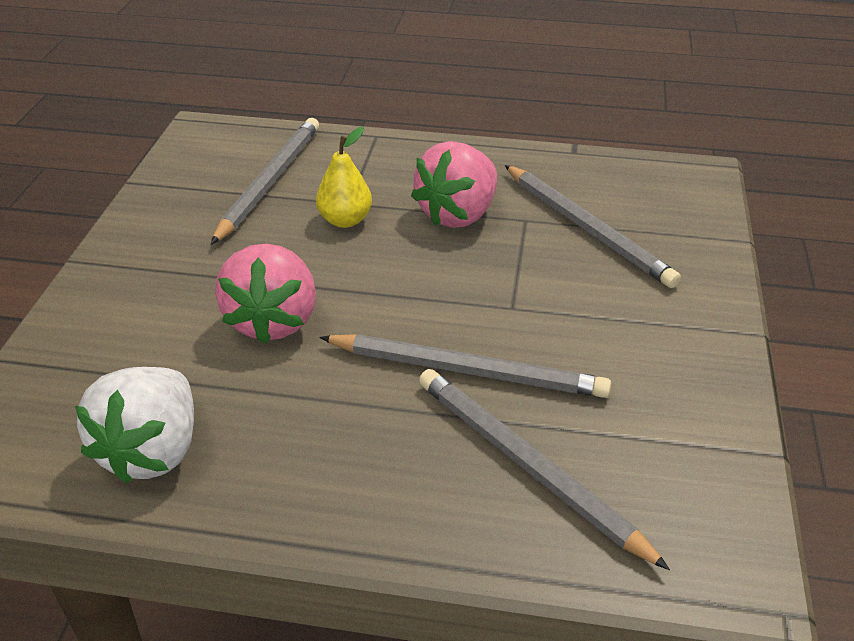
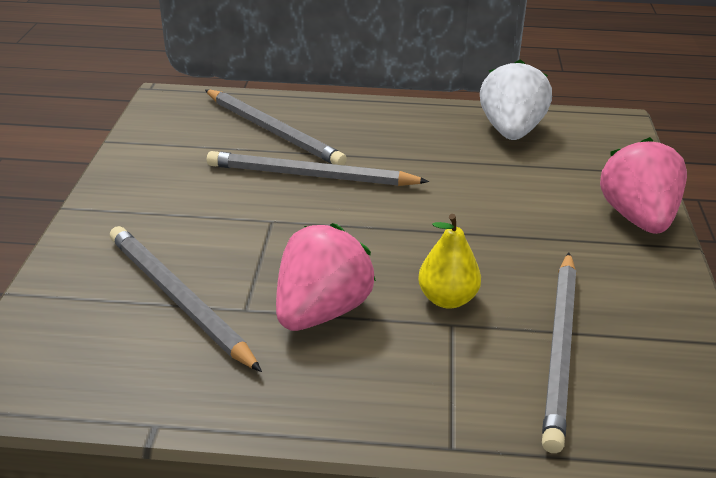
camera: 175 degrees right, 5 degrees down
pink strawberry [215,244,316,344] -> pink strawberry moved to [600,137,687,234]

